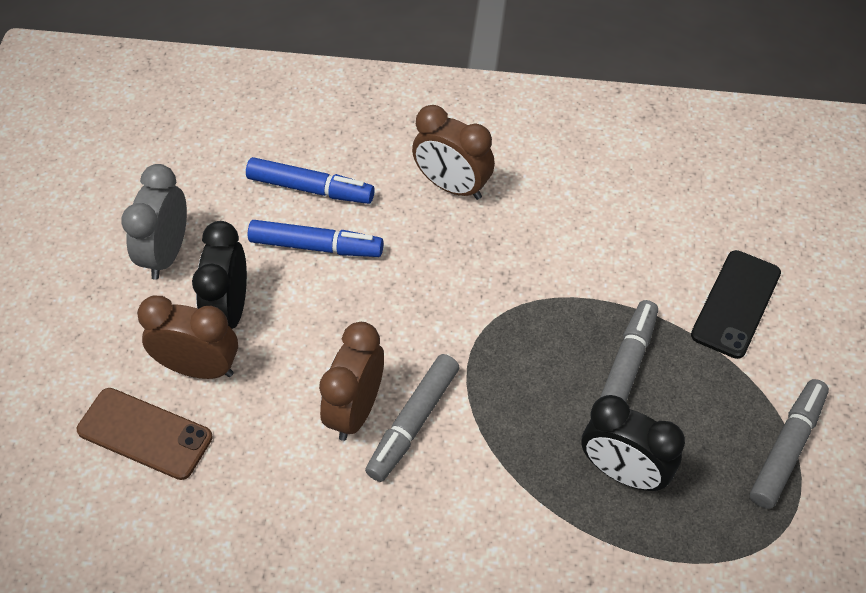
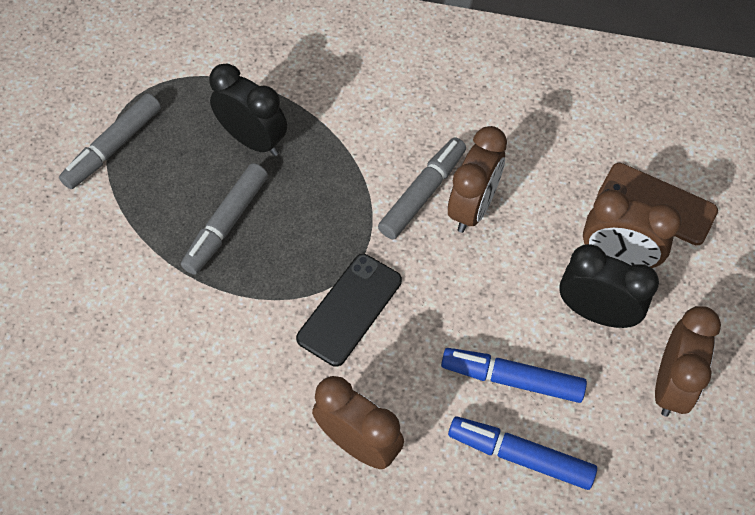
camera: 175 degrees left, 5 degrees up
grey clock [121,164,187,280] -> brown clock [655,306,721,417]
black clock [192,221,247,329] -> black clock turned 75 degrees counterclockwise [559,244,659,328]
black phone [691,250,781,359] -> black phone moved to [296,254,402,367]

